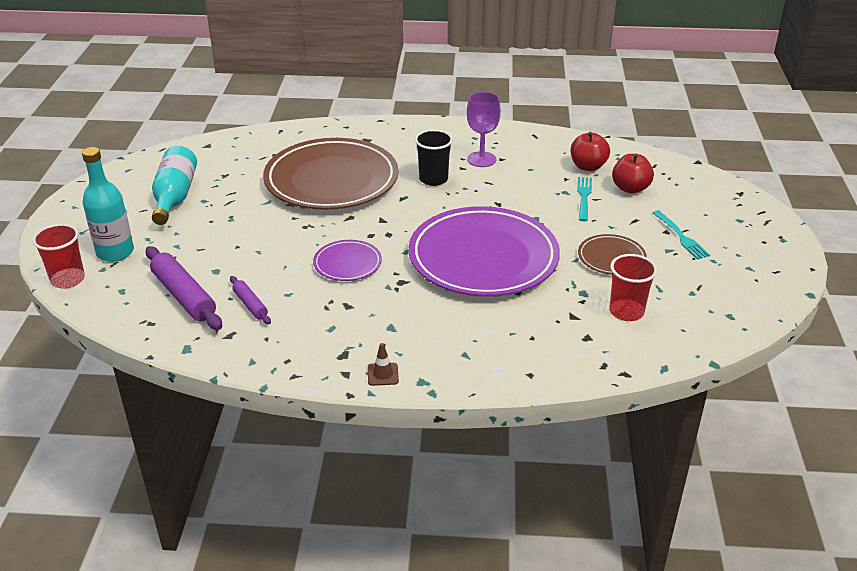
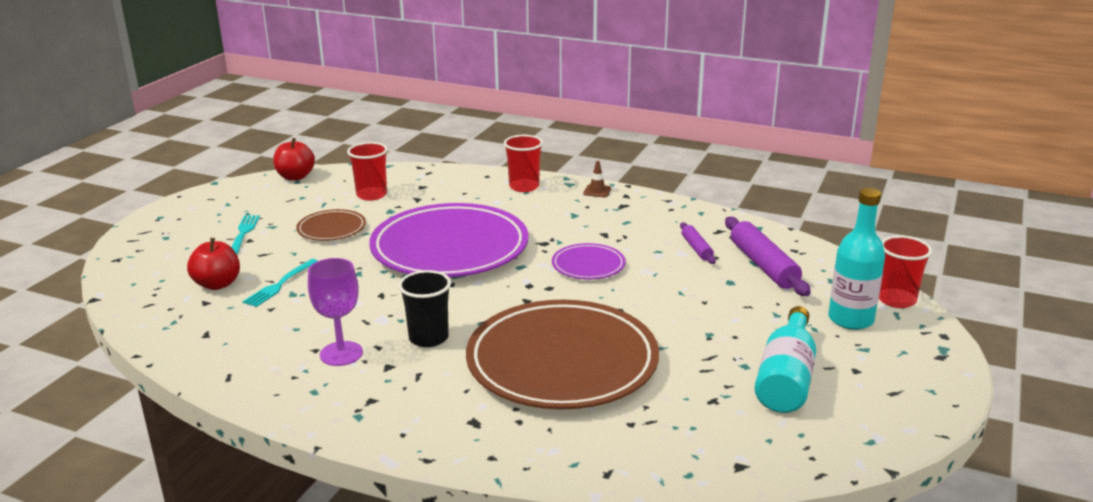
camera: 160 degrees left, 10 degrees down
red apple [571,132,610,171] -> red apple moved to [273,138,315,181]
none -> red cup [504,135,543,192]

